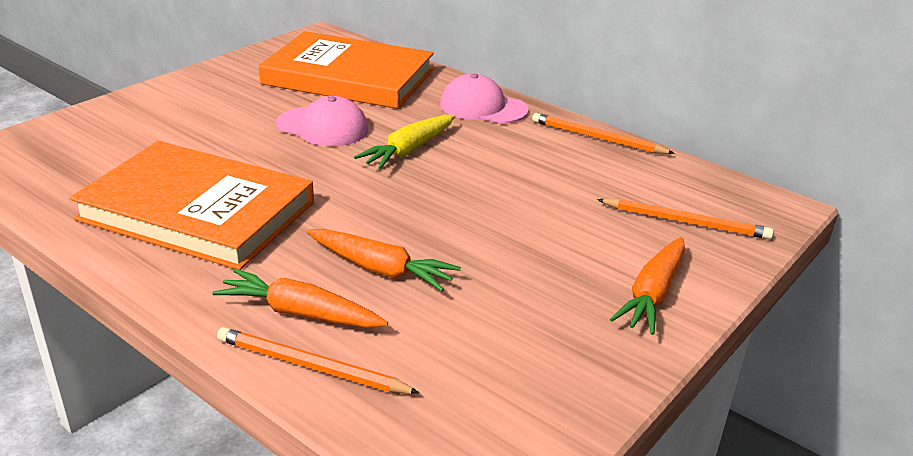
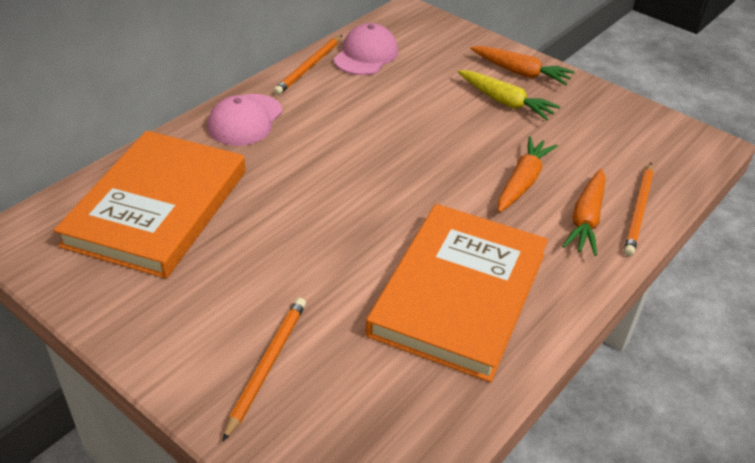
camera: 90 degrees left, 10 degrees up
pink cap [276,96,369,146] -> pink cap moved to [334,23,398,75]
yellow carrot [354,115,455,169] -> yellow carrot moved to [458,70,561,120]
orange pencil [597,198,774,239] -> orange pencil moved to [223,298,306,441]

